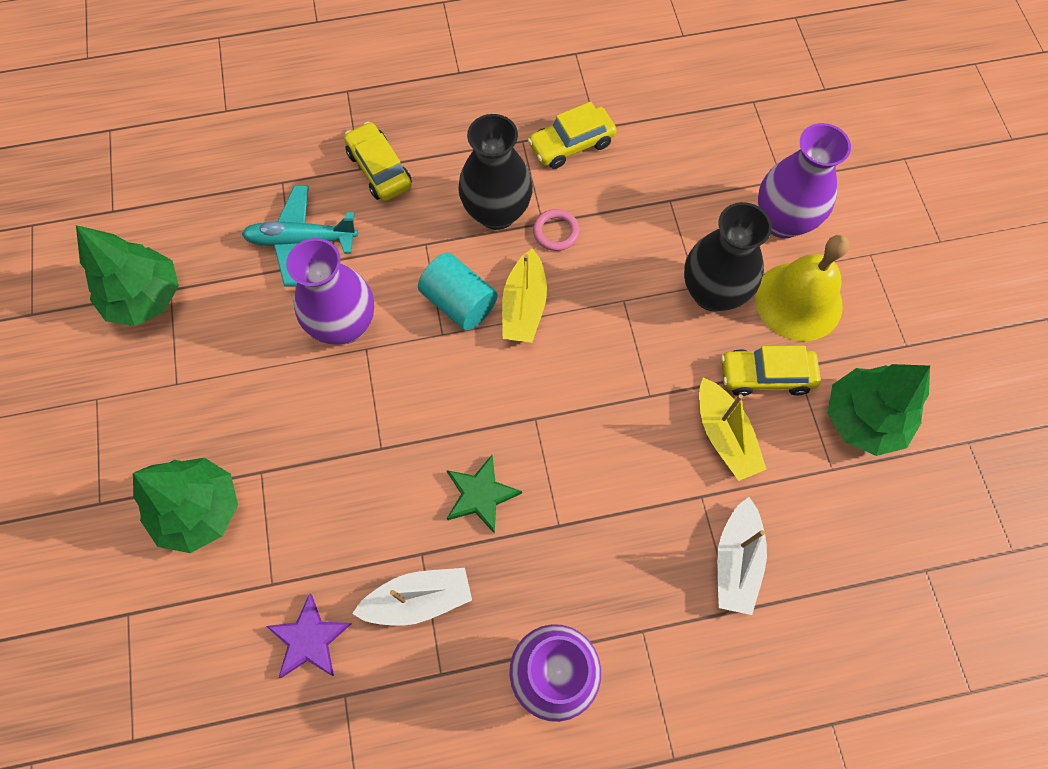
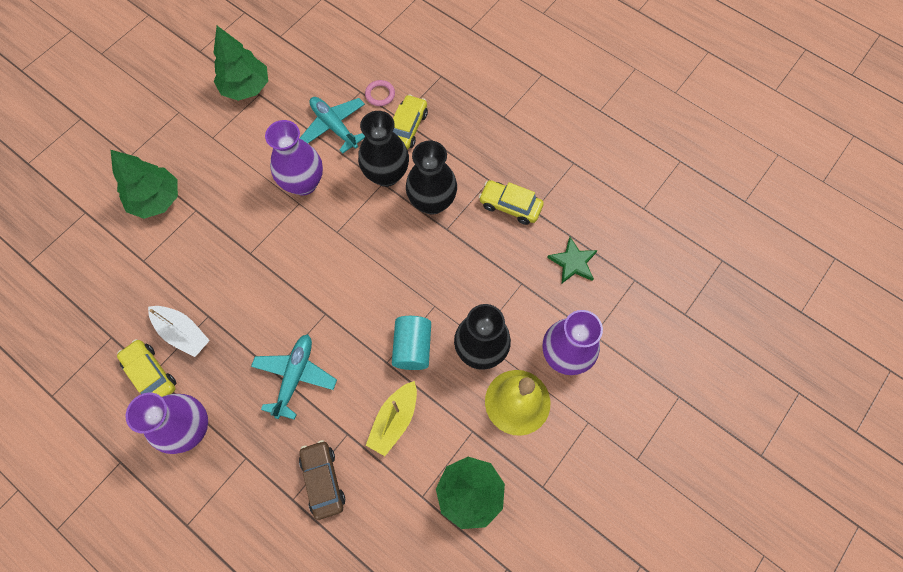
camera: 50 degrees right, 0 degrees up
purple star [266,593,351,678] -> none
turquoise cylinder [418,253,498,331] -> turquoise cylinder moved to [392,316,431,370]
green star [447,455,522,534] -> green star moved to [547,237,598,283]
yellow boat [502,248,547,343] -> none
pink ring [533,209,580,251] -> pink ring moved to [365,80,395,106]
white boat [717,497,767,615] -> brown car [299,440,345,520]
yellow car [721,346,821,396] -> yellow car moved to [117,339,176,397]
none -> turquoise plane [251,334,337,420]
none -> black vase [358,111,409,187]

